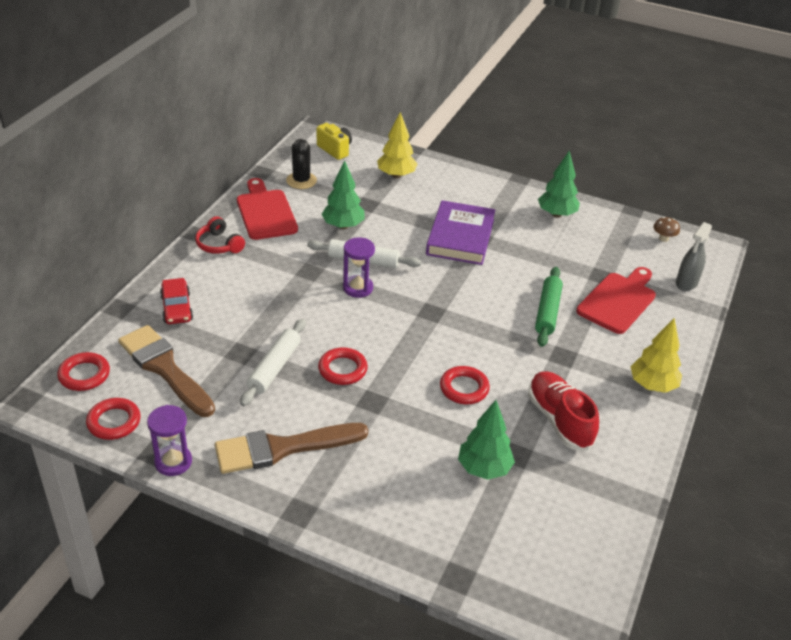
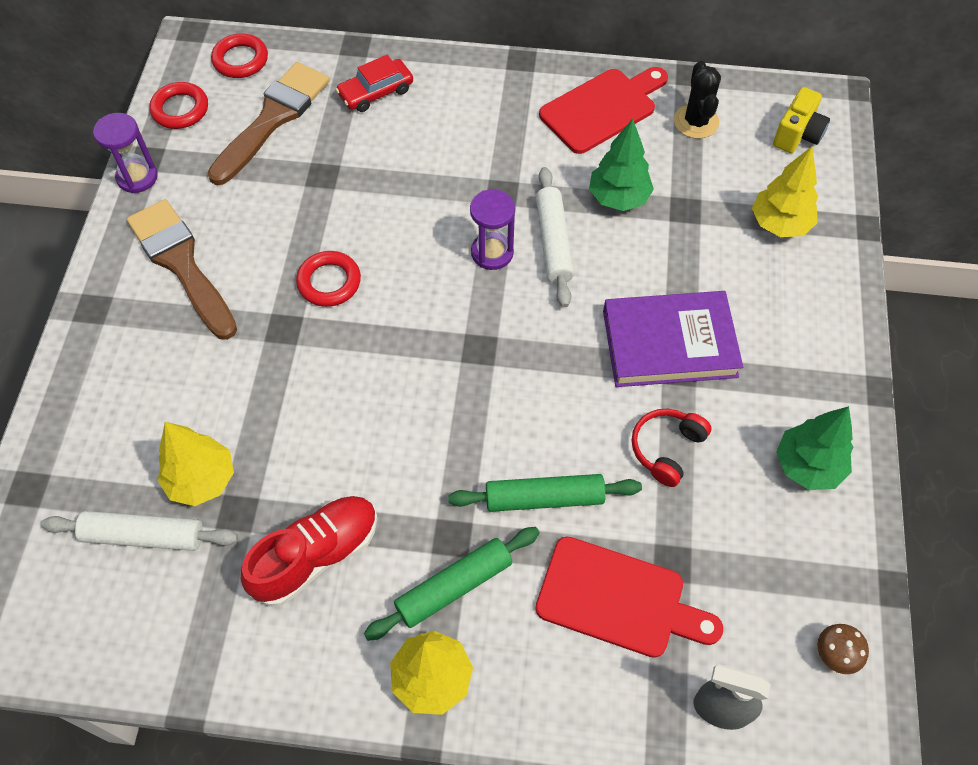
camera: 75 degrees right, 20 degrees up
red headphones [195,216,245,254] -> red headphones moved to [632,409,711,487]
white rolling pin [240,319,306,406] -> white rolling pin moved to [41,511,238,551]
black cactus [286,139,317,189] -> black cactus turned 75 degrees counterclockwise [674,61,721,139]
red ring [440,366,490,404] -> none
green tree [458,400,515,480] -> yellow tree [157,422,234,506]
none -> green rolling pin [364,527,540,641]

